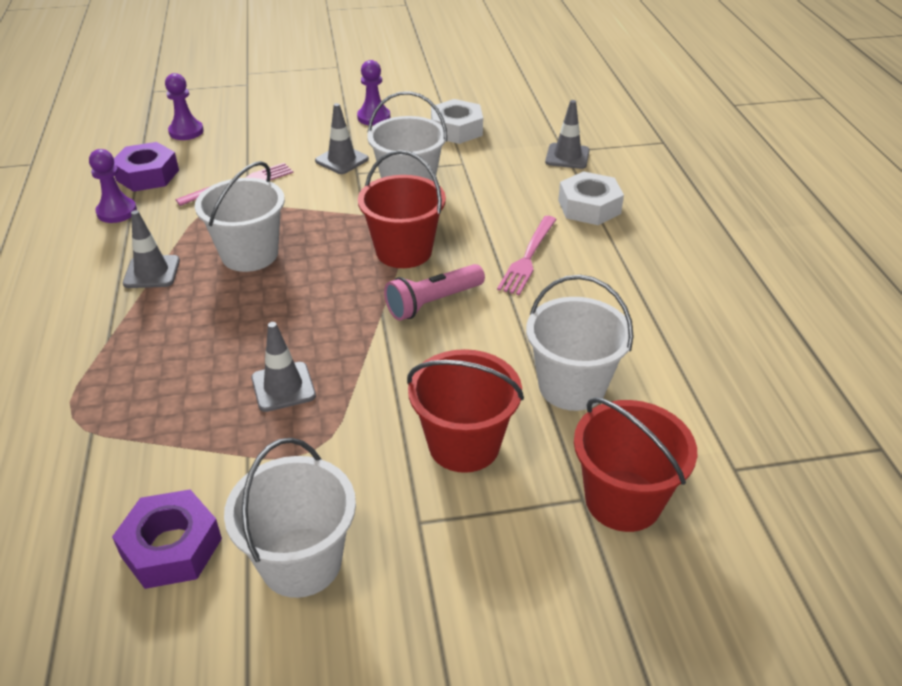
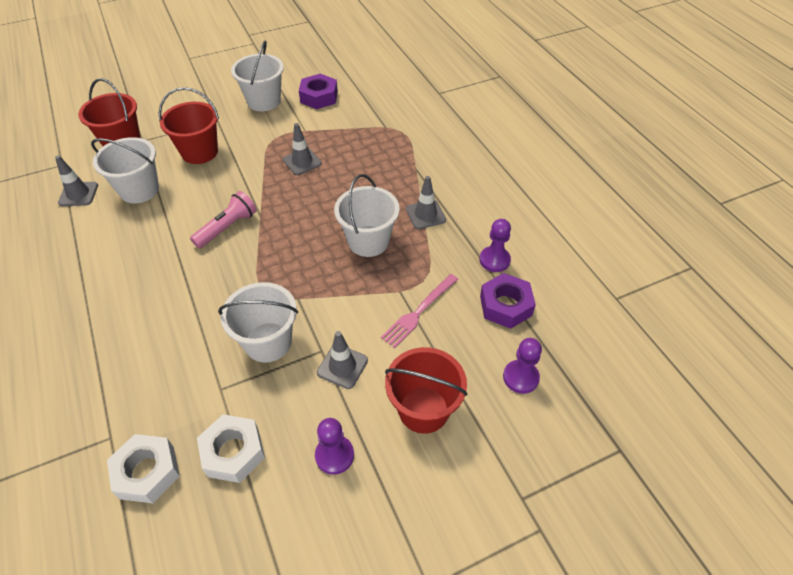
camera: 165 degrees right, 10 degrees up
red bucket [358,150,446,268] -> red bucket moved to [385,347,467,434]
pink fork [497,216,557,295] -> none
grey traffic cone [545,100,590,169] -> grey traffic cone moved to [55,155,98,206]
white nut [558,171,624,225] -> white nut moved to [107,434,180,503]

